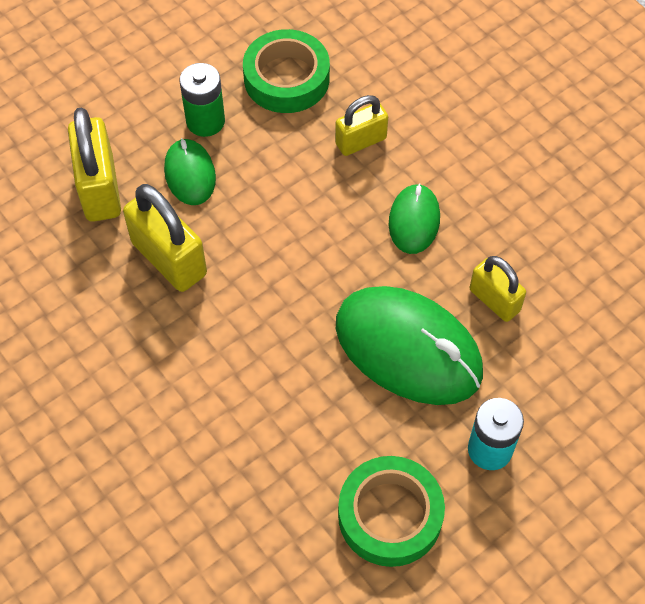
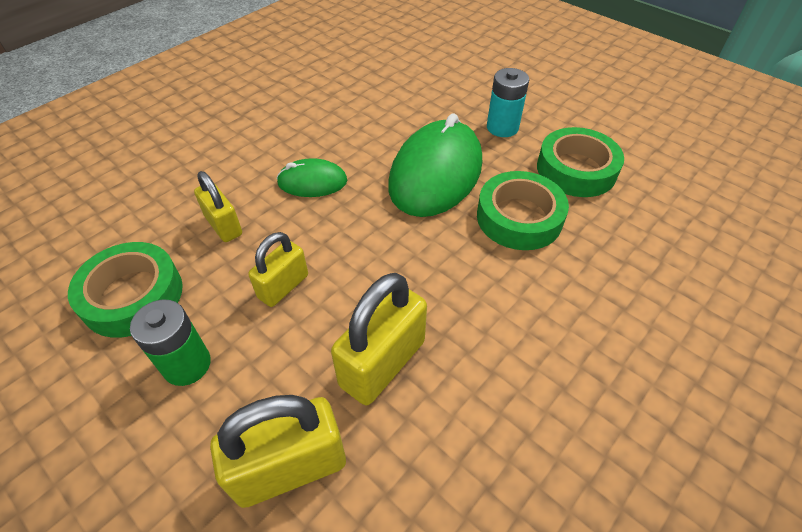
camera: 100 degrees left, 10 degrees down
green mouse [164,138,216,205] -> none
yellow padlock [470,256,526,322] -> yellow padlock moved to [248,232,308,307]
none -> green tape [477,171,569,250]

